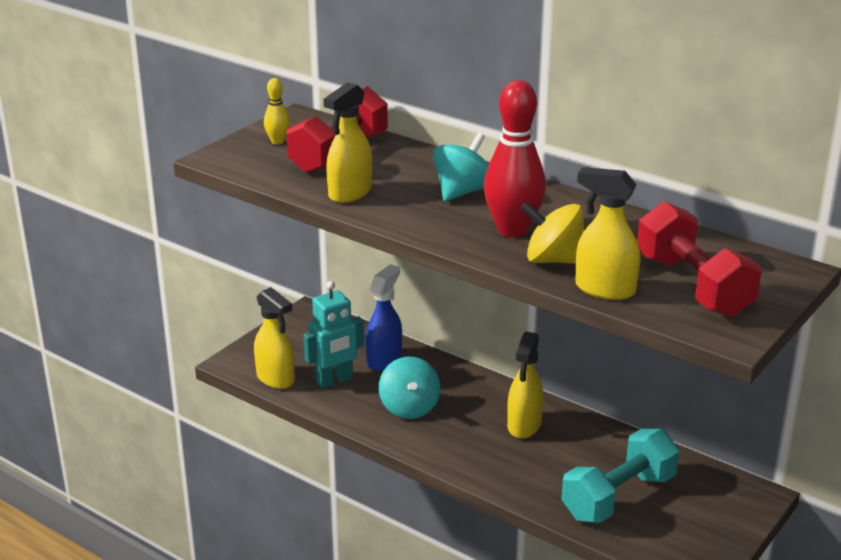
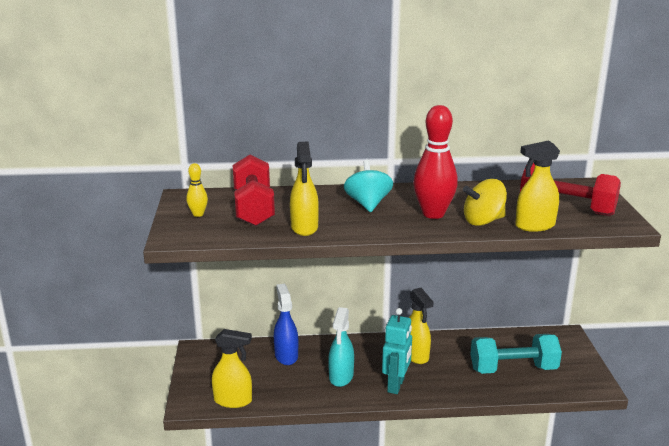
camera: 40 degrees left, 5 degrees down
turquoise robot [303,281,364,389] -> turquoise robot moved to [382,308,412,394]
turquoise spinning top [379,357,441,419] -> turquoise spray bottle [328,307,354,387]
turquoise dumbbell [561,429,679,523] -> turquoise dumbbell turned 75 degrees clockwise [471,334,562,374]

